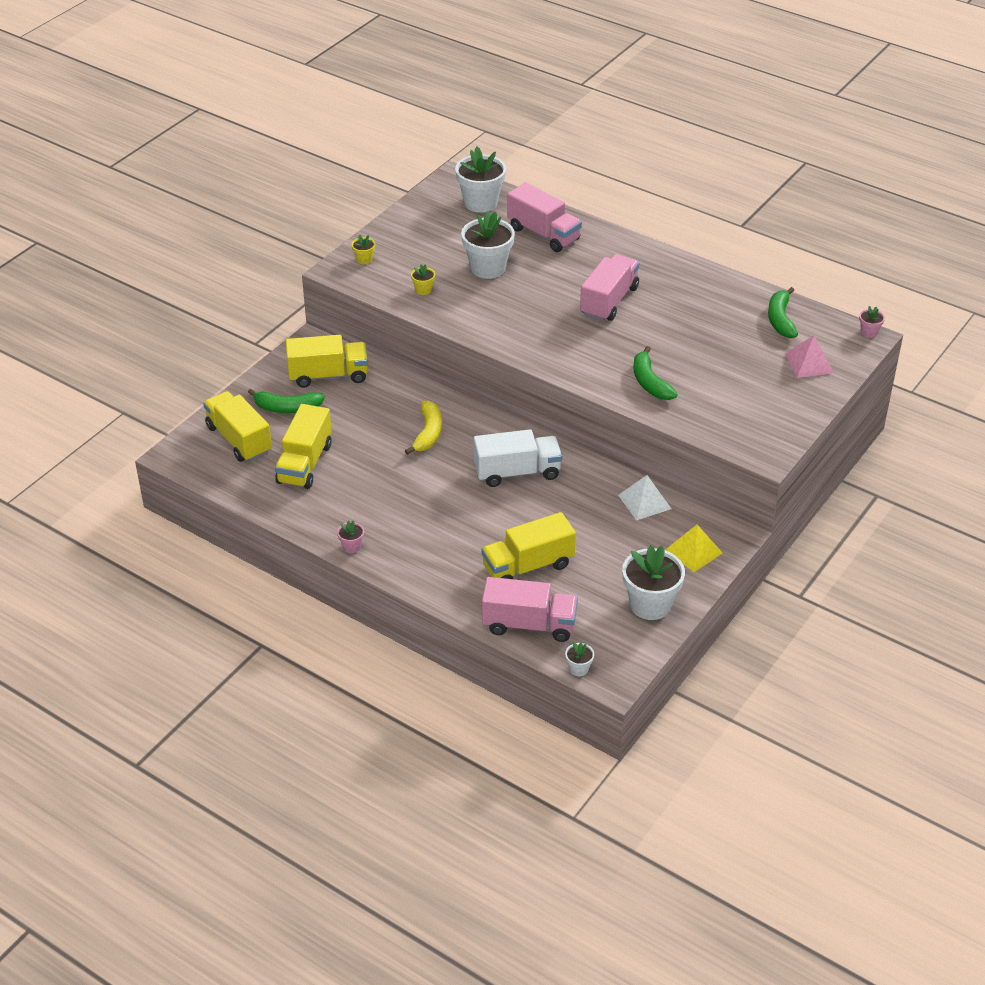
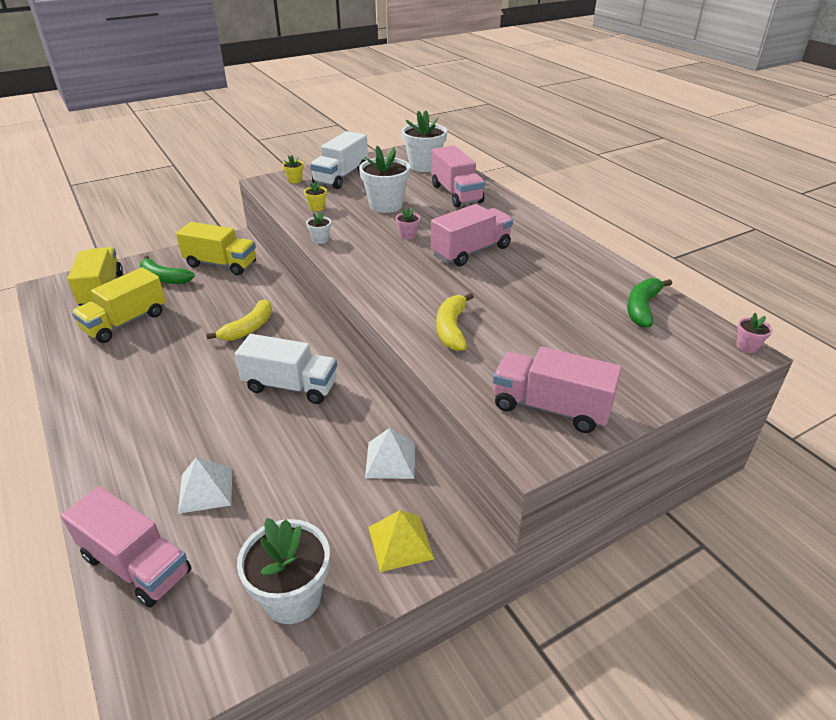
camera: 25 degrees right, 5 degrees down
pink flower pot [337,520,364,553] -> pink flower pot moved to [396,207,420,239]
yellow truck [481,512,576,579] -> white pyramid [178,457,232,514]
white flower pot [565,642,594,676] -> white flower pot moved to [306,211,331,244]
green banana [633,346,678,400] -> yellow banana [436,293,474,351]
pink pyramid [785,335,834,378] -> none
none -> white truck [310,131,368,189]
none -> pink truck [493,346,622,433]

